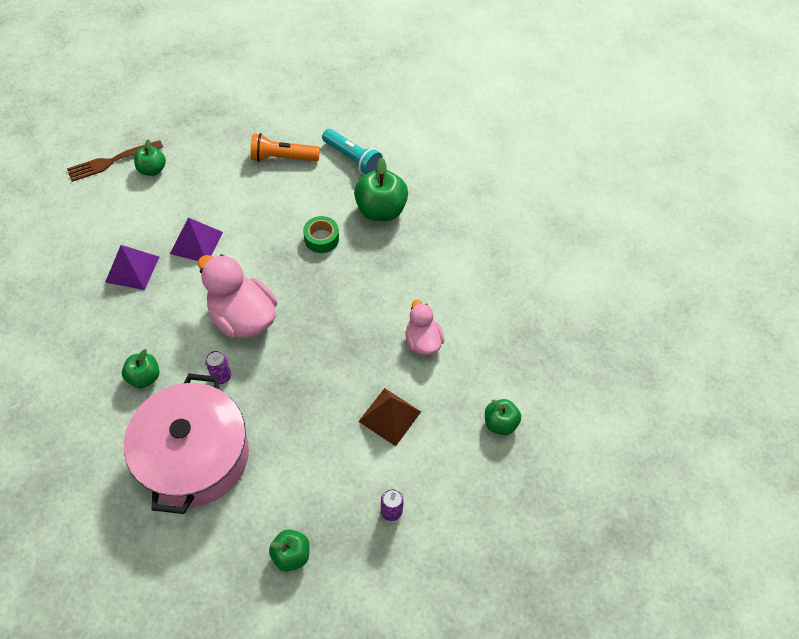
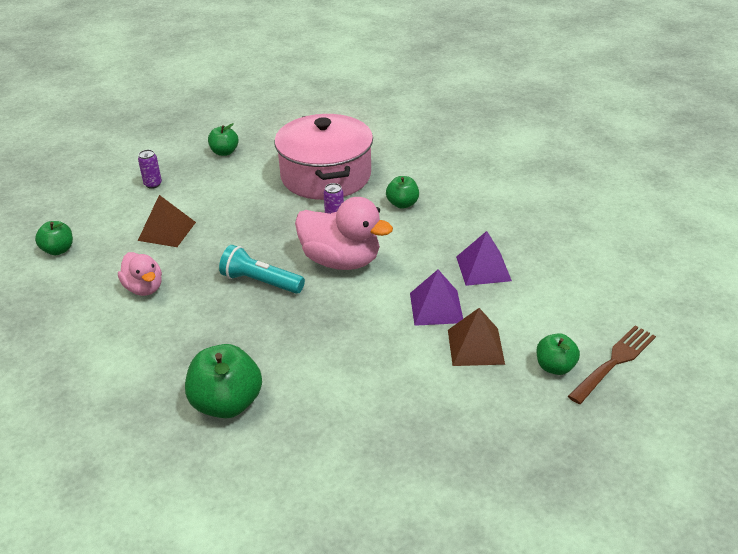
camera: 165 degrees right, 20 degrees down
orange flashlight [251,133,320,162] -> none
green tape [303,216,339,253] -> none
turquoise flashlight [322,129,383,175] -> turquoise flashlight moved to [219,245,305,294]
none -> brown pyramid [448,308,505,366]

